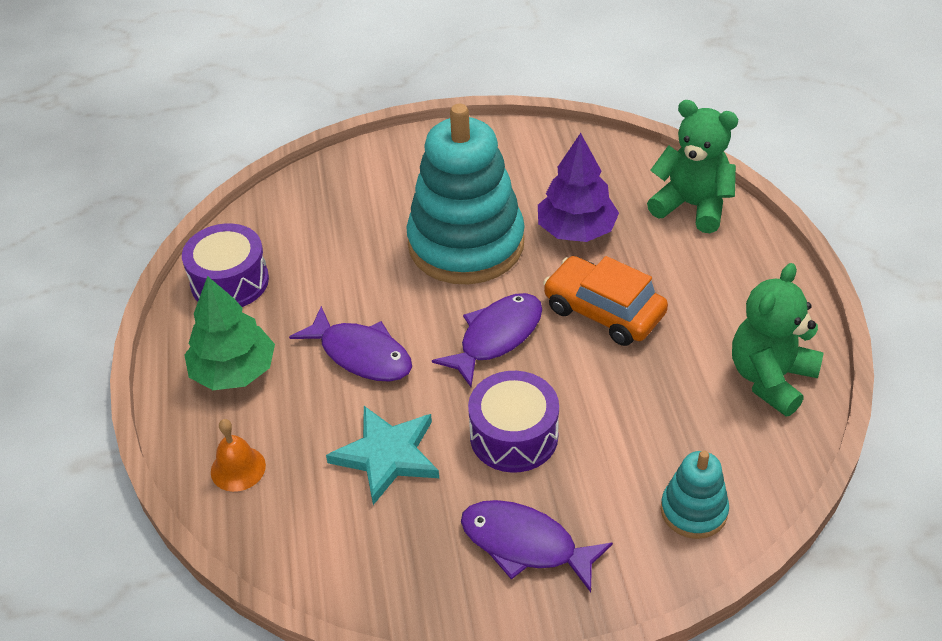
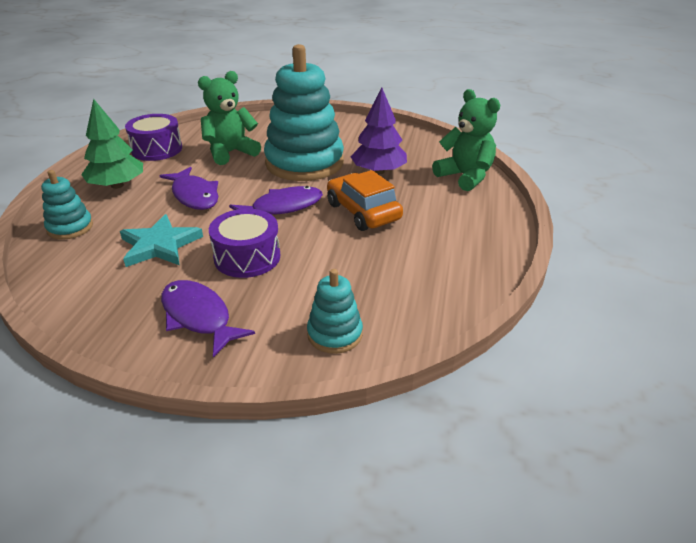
camera: 20 degrees right, 10 degrees down
orange bell [211,419,266,492] -> turquoise stacking toy [41,170,93,240]
green teddy bear [732,263,823,416] -> green teddy bear moved to [198,71,261,165]

